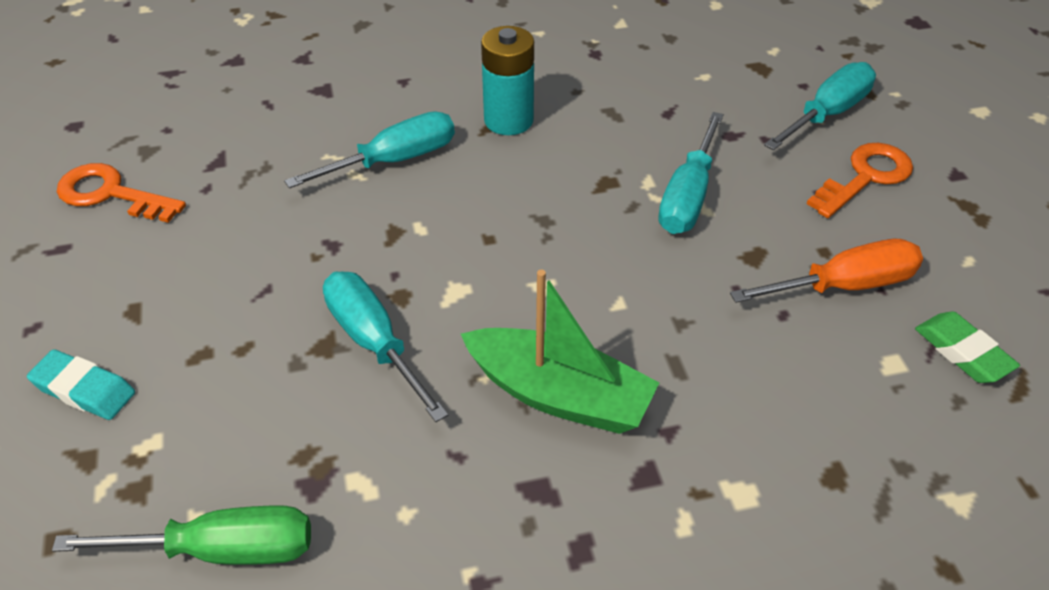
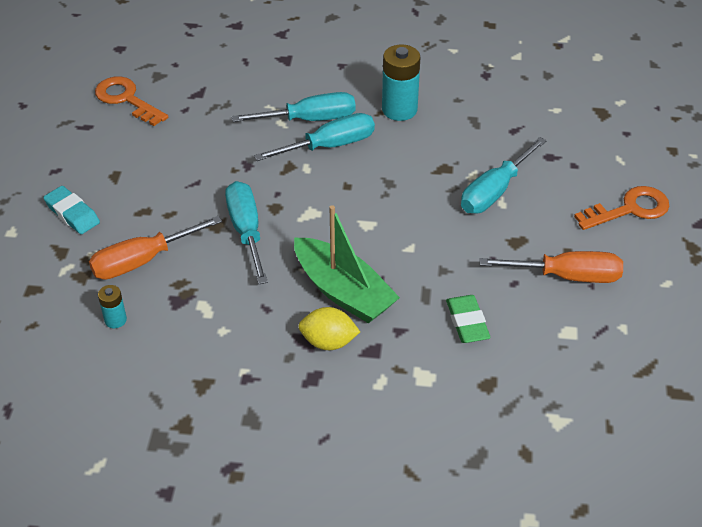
camera: 20 degrees right, 0 degrees up
green screwdriver [52,506,311,565] -> turquoise battery [98,285,127,328]
turquoise screwdriver [764,62,876,150] -> turquoise screwdriver moved to [254,113,375,161]
green eraser [915,312,1020,383] -> green eraser moved to [446,295,491,343]
none -> orange screwdriver [89,216,222,280]
none -> yellow lemon [298,307,360,350]

